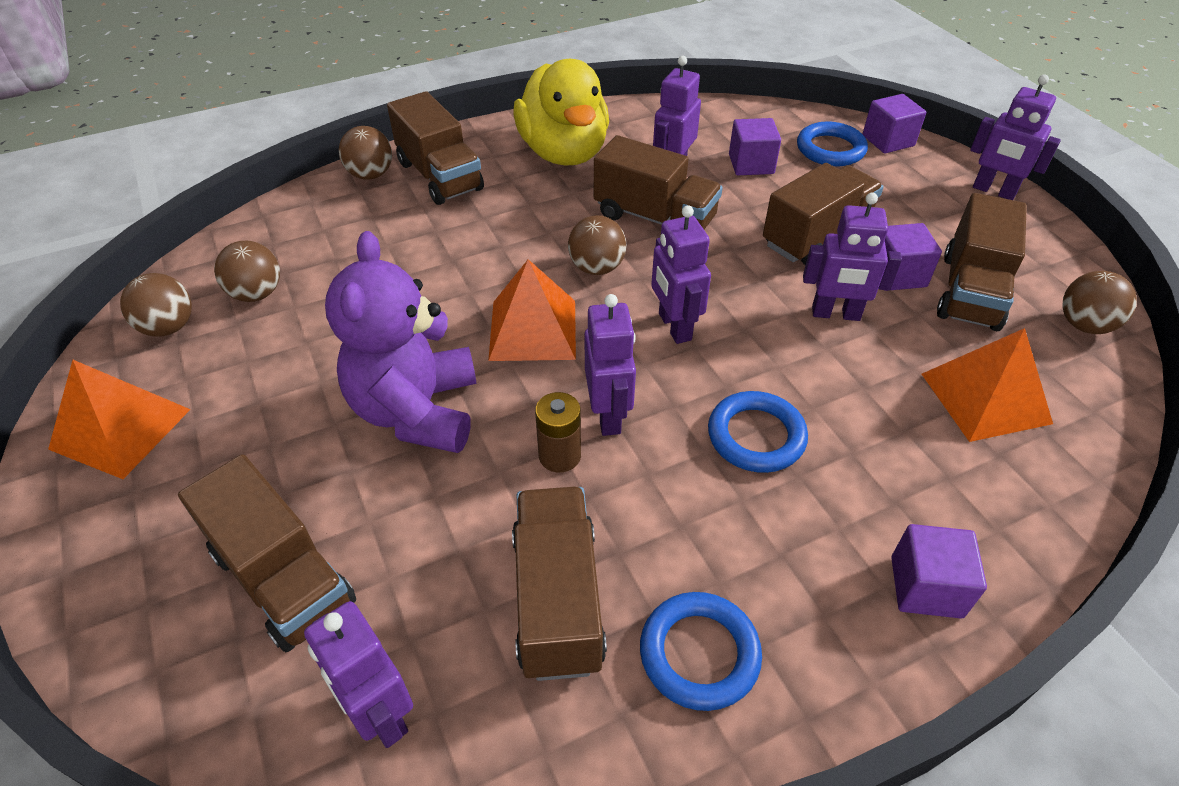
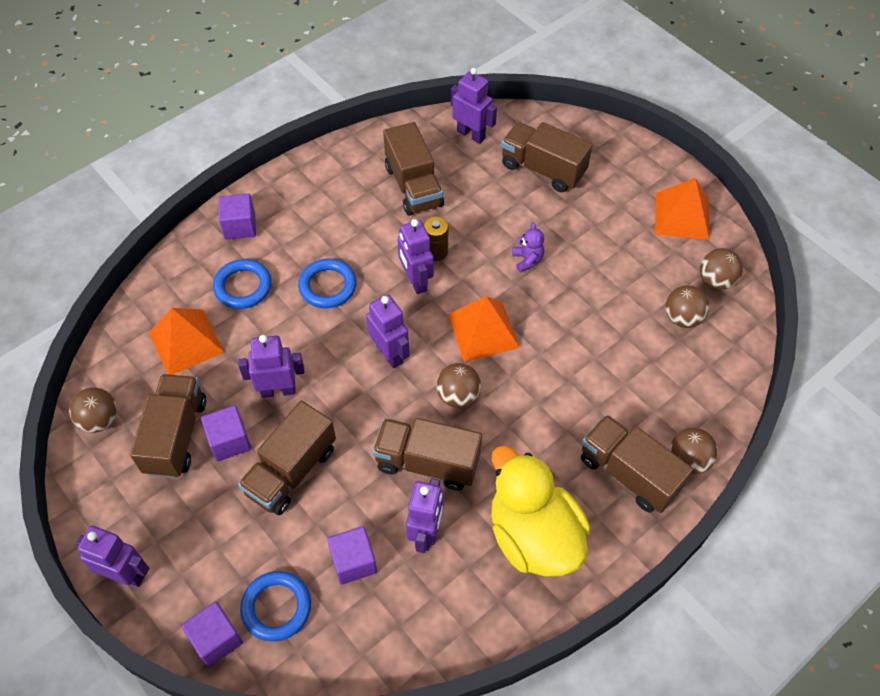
camera: 165 degrees right, 10 degrees up
purple teddy bear [325,231,476,453] -> purple teddy bear [512,222,544,273], size x0.41
blue ring [640,592,762,711] -> blue ring moved to [213,259,272,309]

